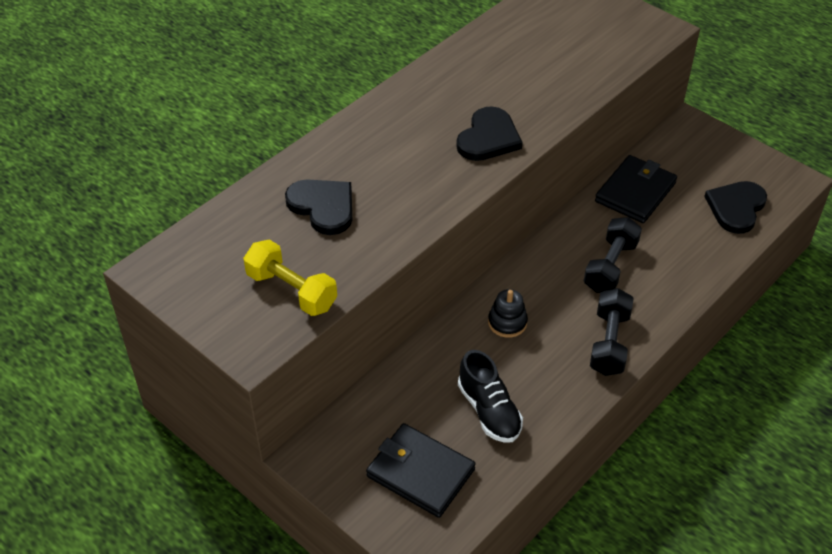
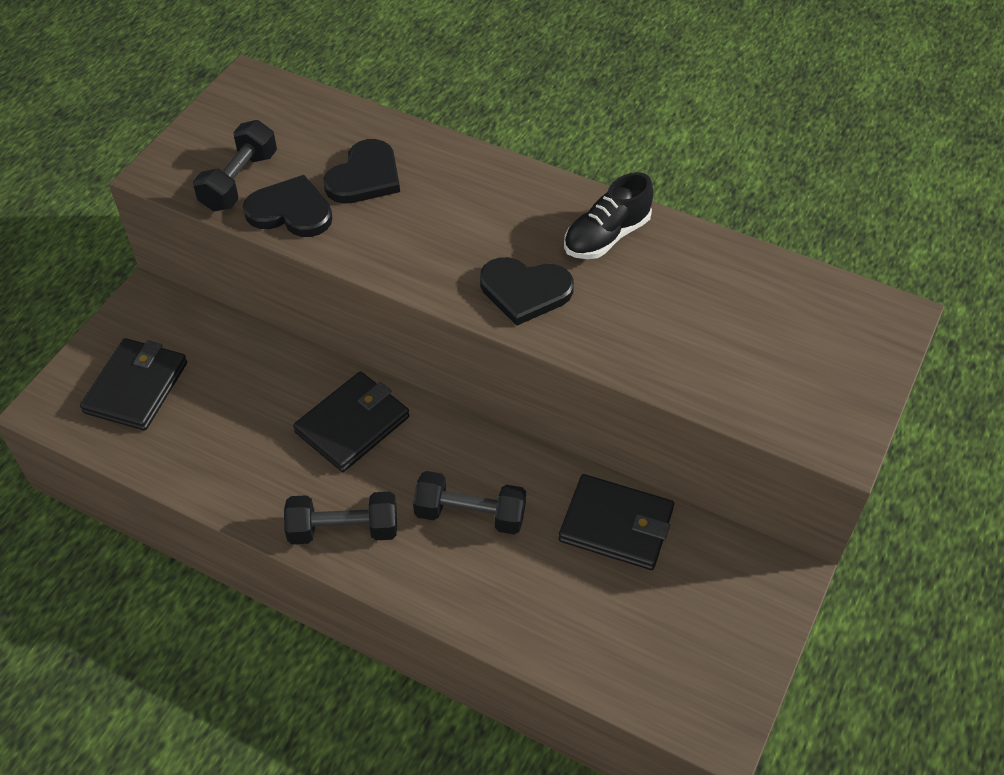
camera: 75 degrees right, 5 degrees up
yellow dumbbell [243,239,337,316] -> black dumbbell [193,120,277,211]
black shoe [458,350,523,443] -> black shoe moved to [564,172,654,259]
black stacking toy [488,289,528,338] -> black wallet [293,371,409,472]
black heart [704,181,767,234] -> black heart moved to [243,175,333,237]

